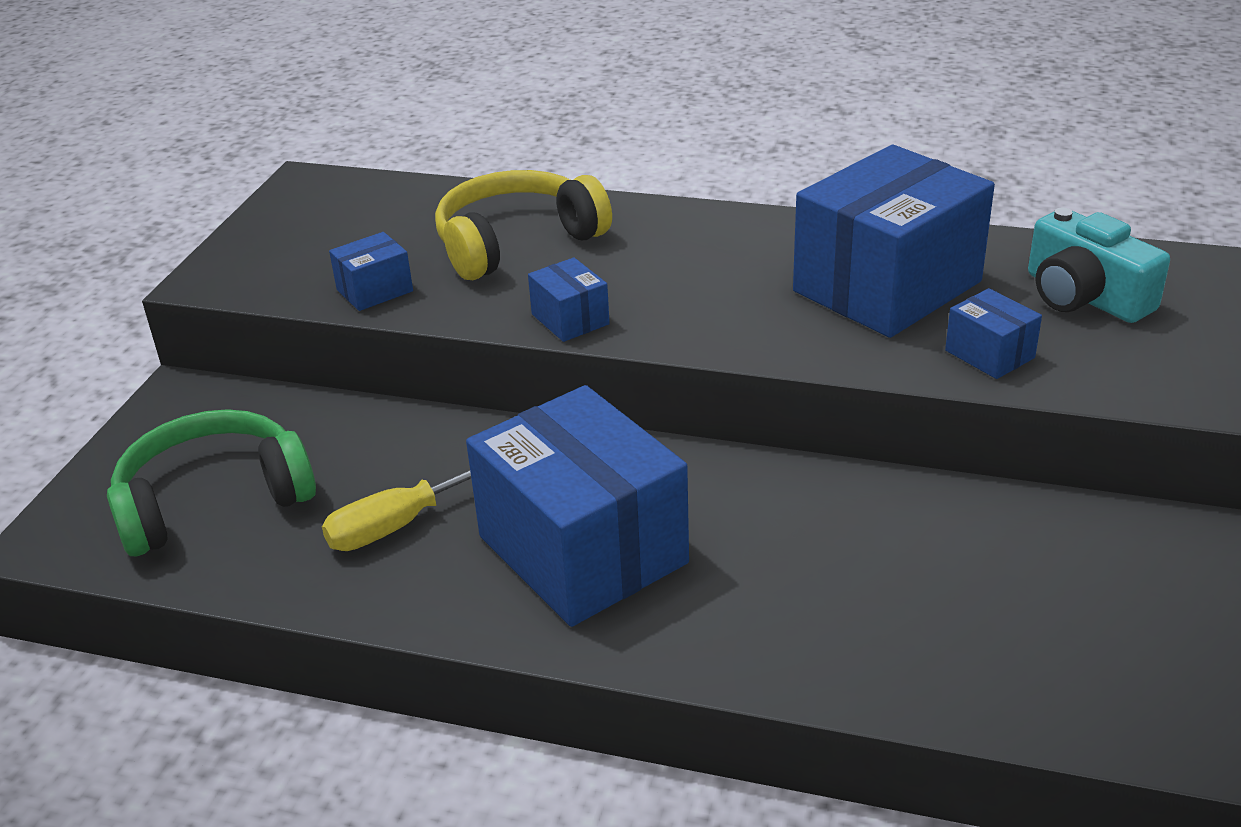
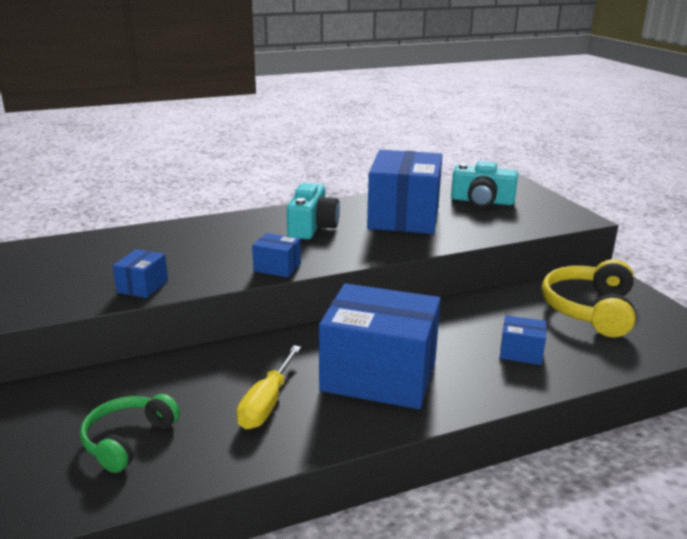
camera: 40 degrees left, 10 degrees down
green headphones [107,409,316,556] -> green headphones [80,394,180,473], size x0.65
yellow headphones [435,170,612,280] -> yellow headphones moved to [542,259,636,337]
blue box [945,288,1042,379] -> blue box moved to [500,315,546,365]
none -> turquoise camera [287,183,340,240]

